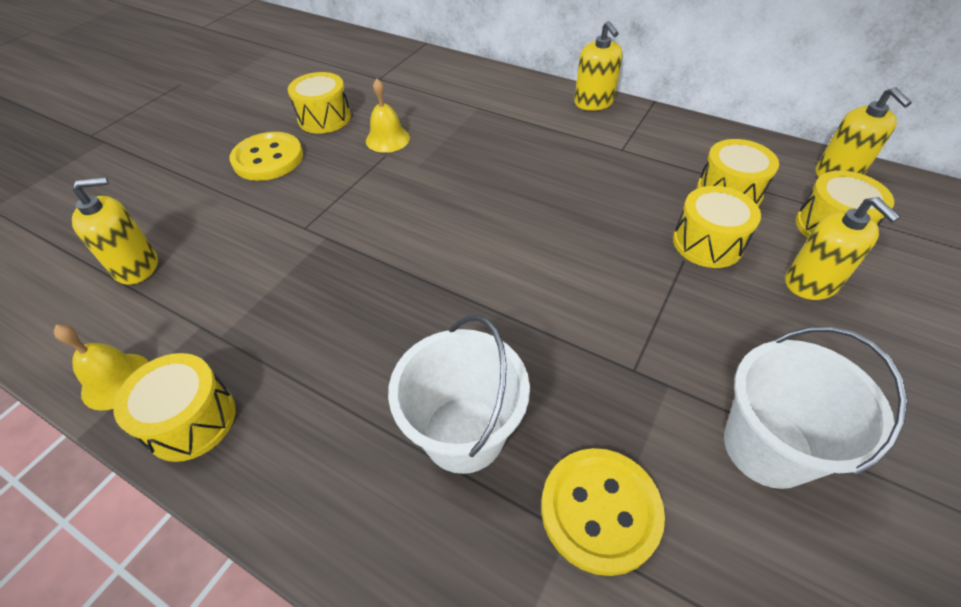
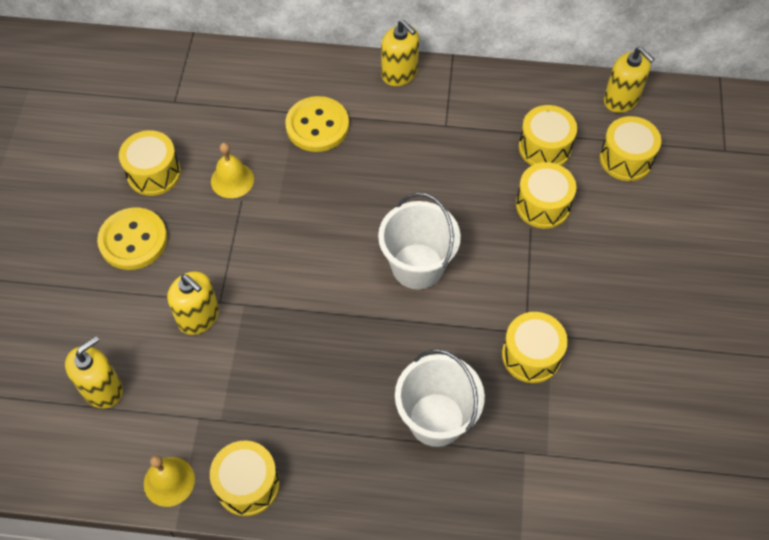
camera: 25 degrees left, 10 degrees up
yellow button [541,448,665,576] -> yellow button moved to [285,96,349,152]
white bucket [724,326,908,489] -> white bucket moved to [378,193,461,289]
yellow soap dispenser [785,197,900,300] -> yellow soap dispenser moved to [167,271,219,335]
none -> yellow drum [502,312,568,383]

